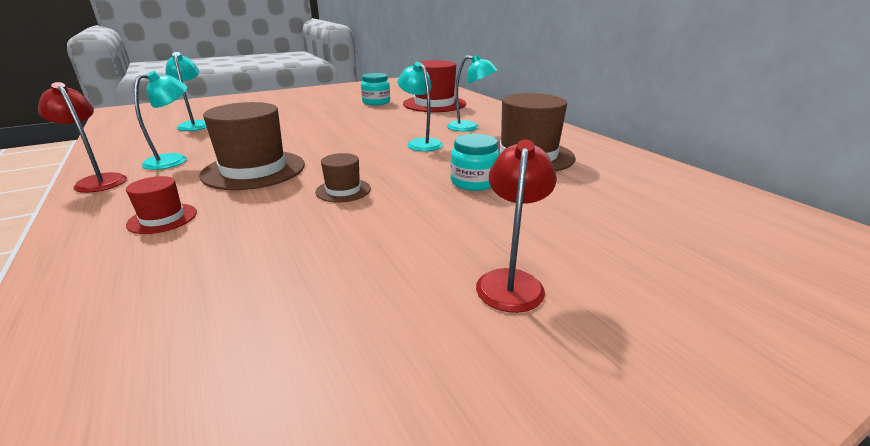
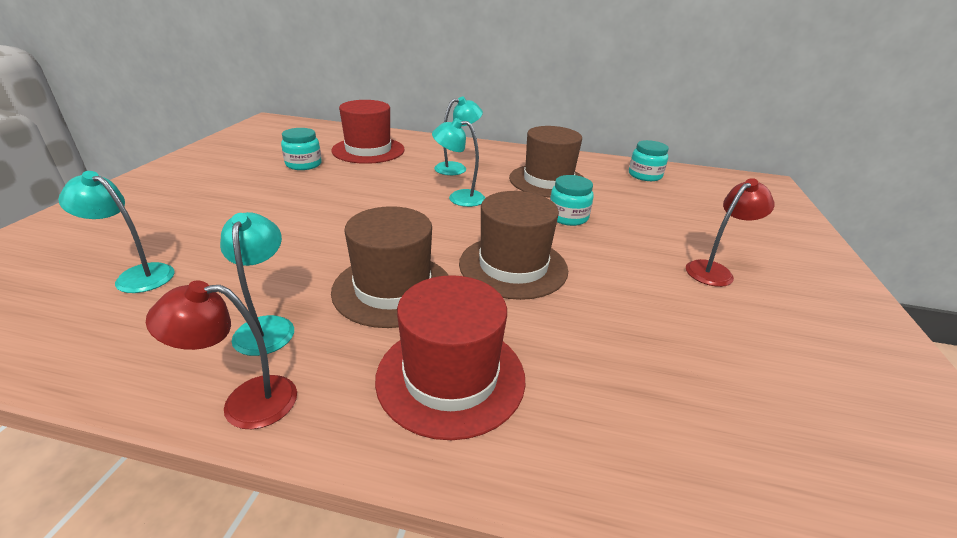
camera: 50 degrees left, 5 degrees up
red hat [126,176,197,234] -> red hat [375,275,526,440], size x2.01
brown hat [315,153,371,203] -> brown hat [459,191,568,300], size x2.01
red lamp [476,139,557,313] -> red lamp turned 90 degrees clockwise [686,178,775,287]
none -> turquoise jar [629,140,669,181]

